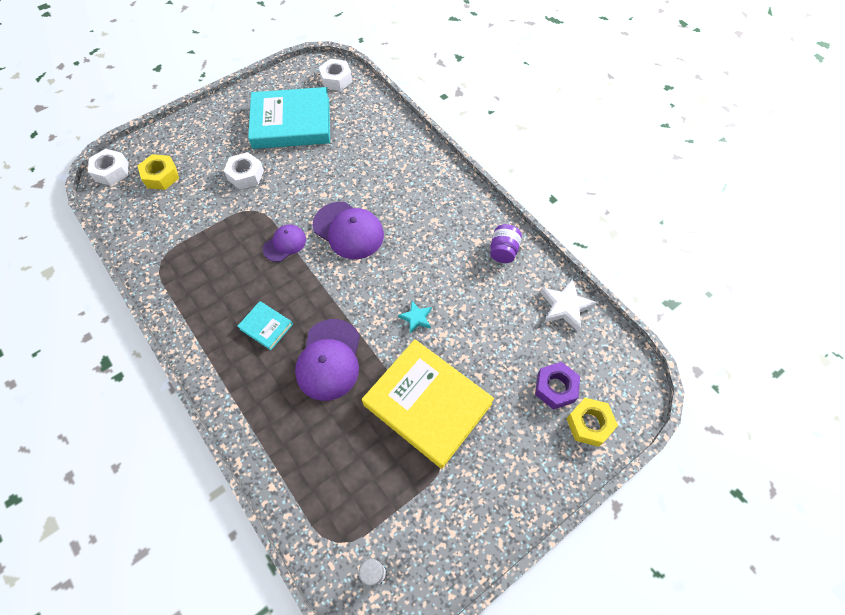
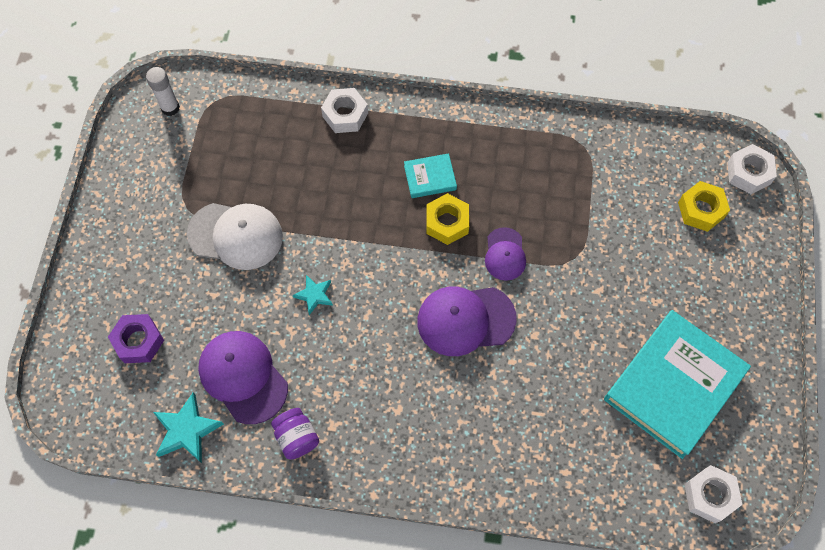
camera: 135 degrees right, 5 degrees up
white nut [224,152,264,190] -> white nut moved to [321,88,368,133]
purple cap [295,319,360,401] -> purple cap moved to [198,331,288,424]
yellow book [362,339,494,469] -> white cap [187,203,283,270]
white star [540,279,597,332] -> turquoise star [153,393,224,463]
yellow nut [566,398,618,447] -> yellow nut moved to [426,193,469,245]

